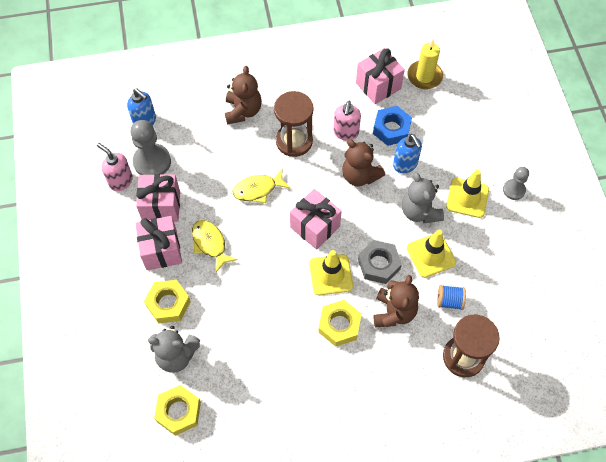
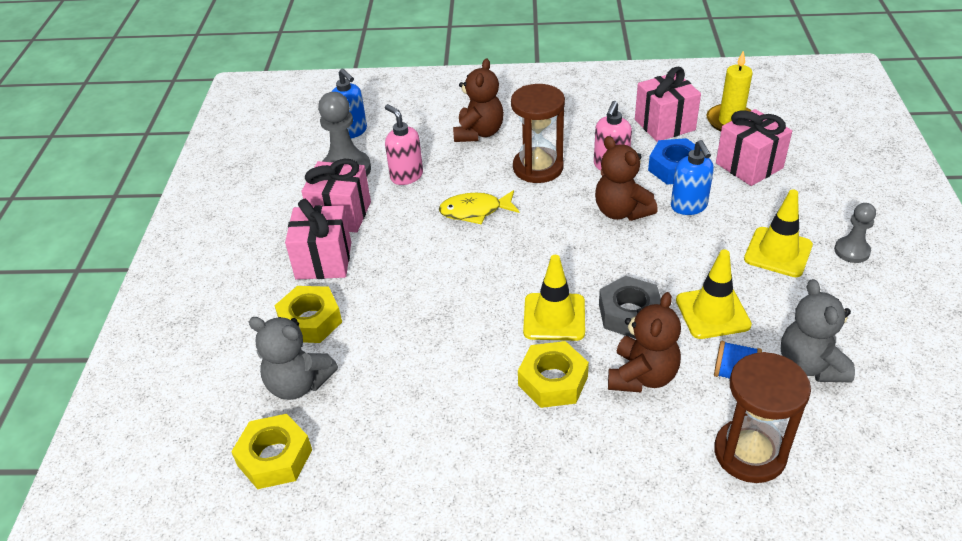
camera: 15 degrees right, 20 degrees down
pink soap dispenser [97,143,133,191] -> pink soap dispenser moved to [385,104,423,185]
yellow fish [192,220,238,272] -> none
pink gift [290,189,342,249] -> pink gift moved to [716,109,792,186]
grey teddy bear [402,172,444,223] -> grey teddy bear moved to [781,279,855,382]

